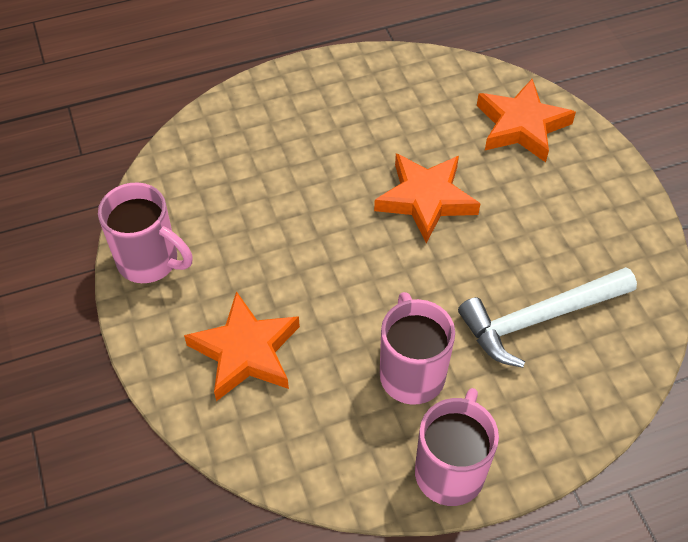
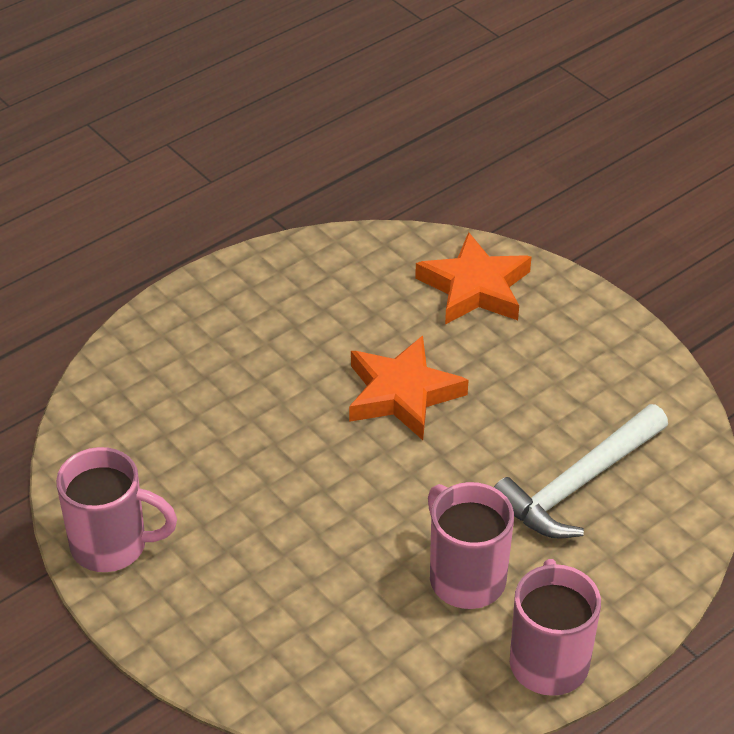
camera: 20 degrees left, 10 degrees down
orange star [184,291,300,401] -> none

